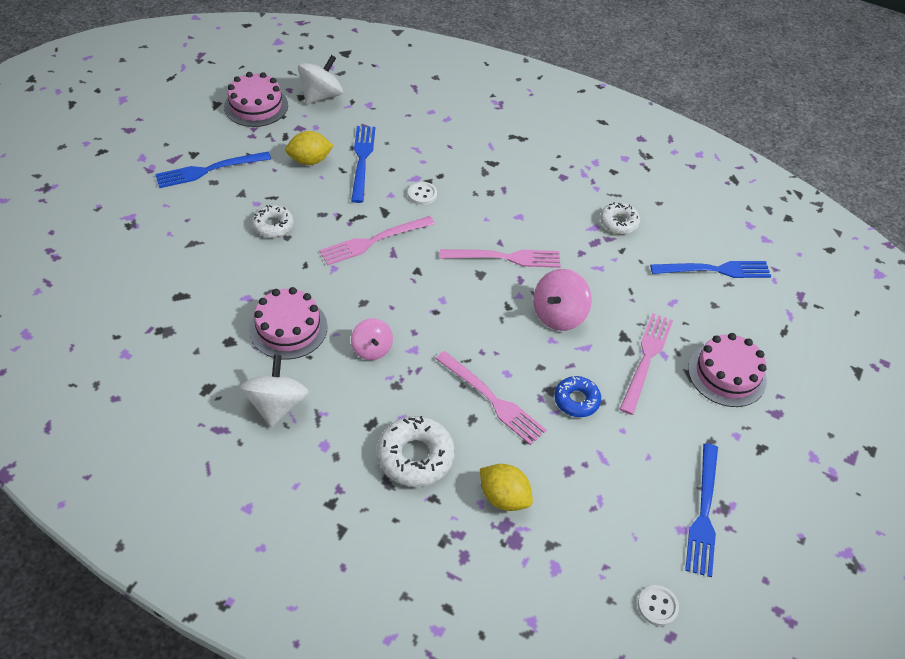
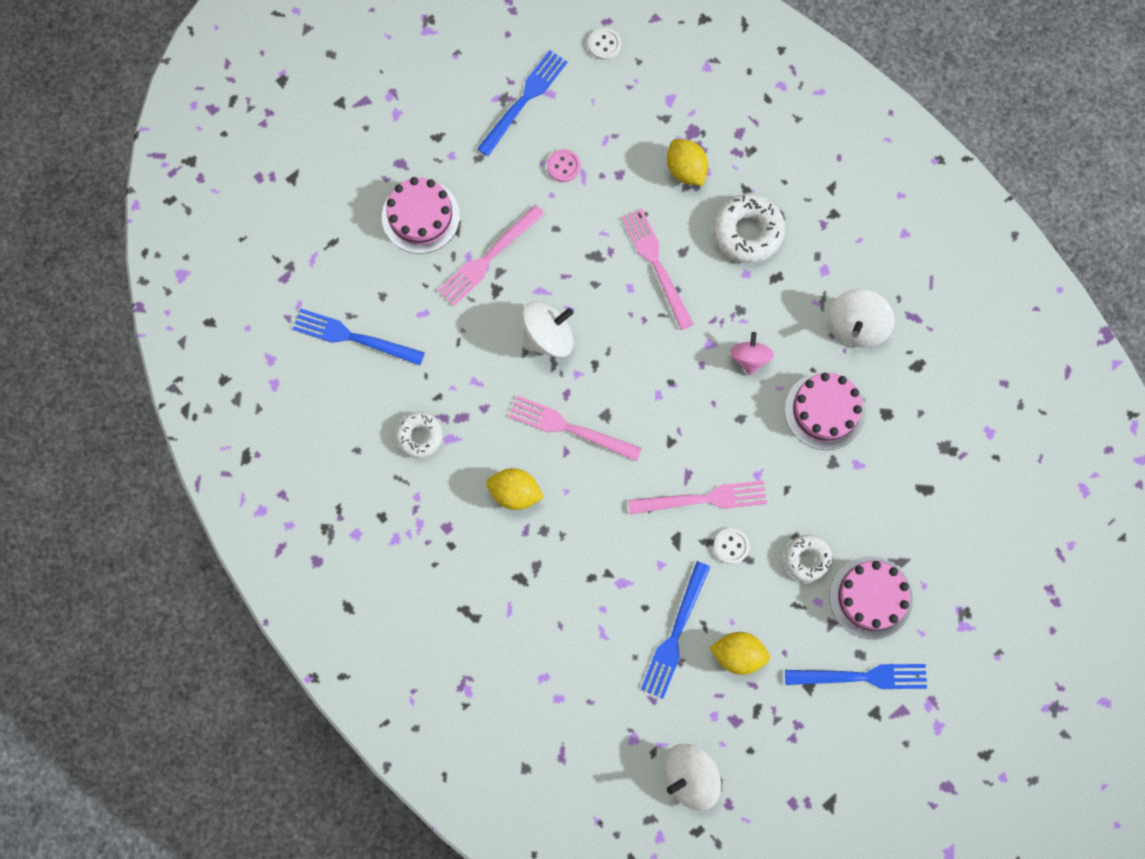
camera: 155 degrees left, 25 degrees up
pink cake [224,72,288,127] -> pink cake moved to [829,556,913,639]
white button [408,182,437,205] -> white button moved to [714,528,750,564]
pink spinning top [533,269,592,331] -> white spinning top [522,301,574,358]
blue donut [554,376,601,417] -> none
none -> yellow lemon [486,468,544,510]
none -> pink button [547,149,580,182]

